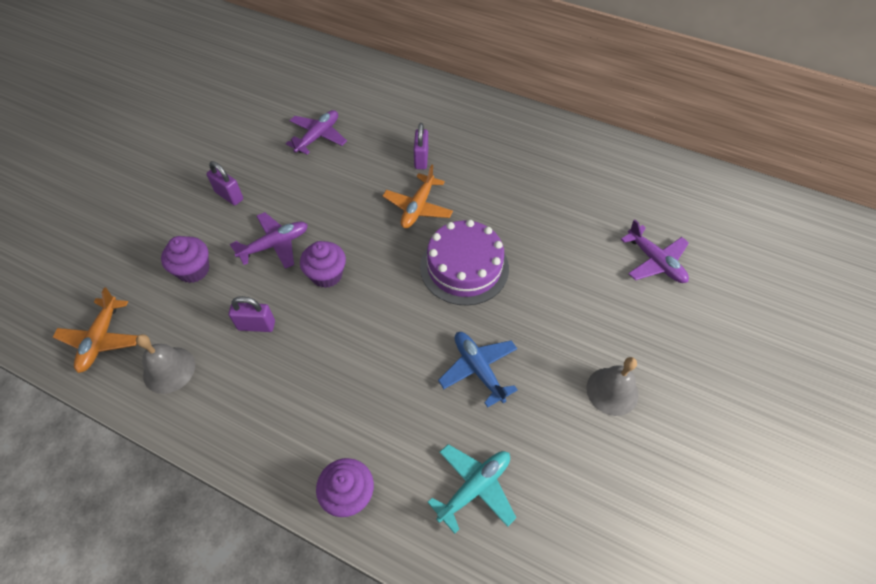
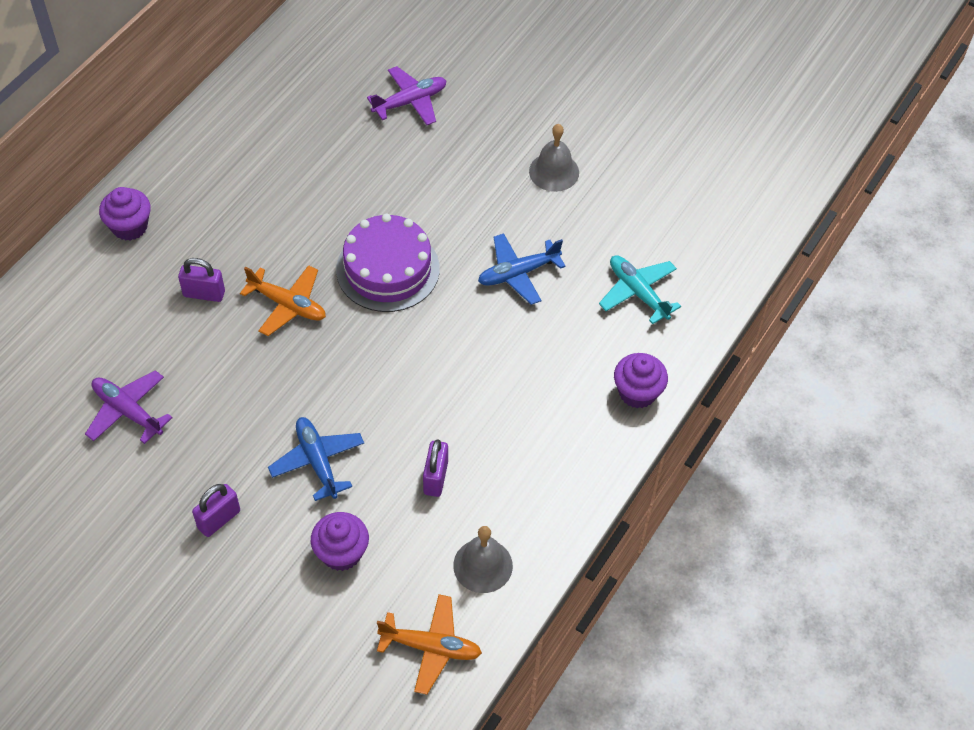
camera: 85 degrees left, 0 degrees up
purple plane [230,212,308,269] -> blue plane [268,417,364,501]
purple cupcake [300,241,346,288] -> purple cupcake moved to [99,187,151,241]

